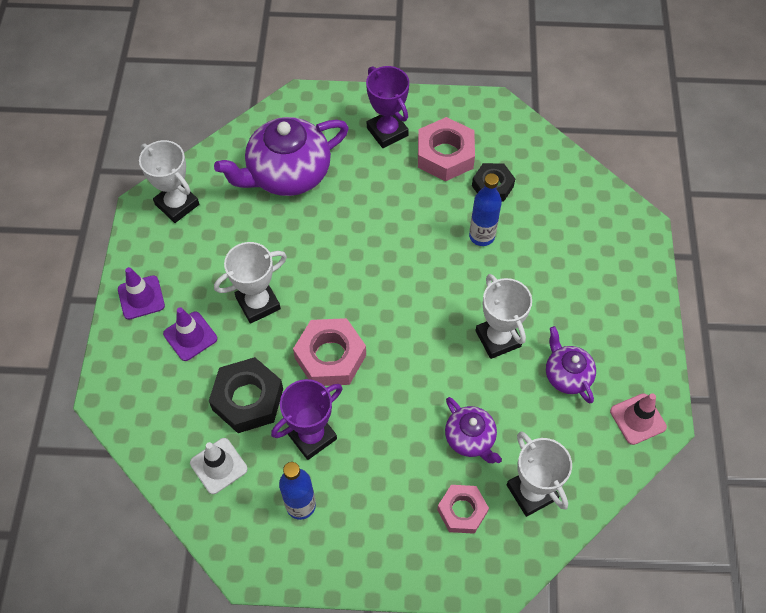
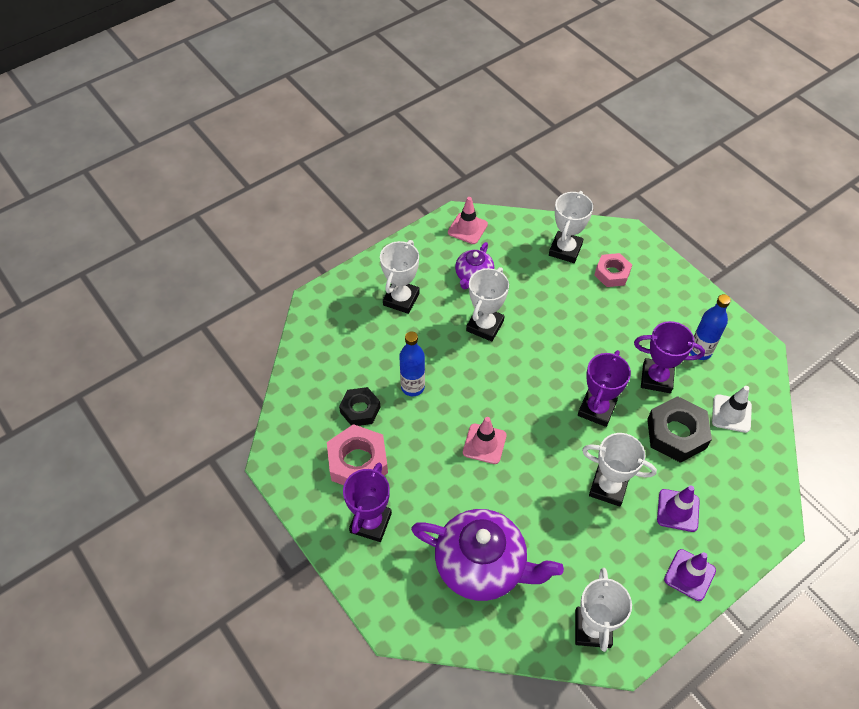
camera: 130 degrees left, 5 degrees down
pink nut [293,318,366,386] -> purple trophy [578,350,631,427]
purple teapot [445,397,502,463] -> none
none -> white trophy [380,240,420,314]
none -> pink traffic cone [463,417,507,464]

